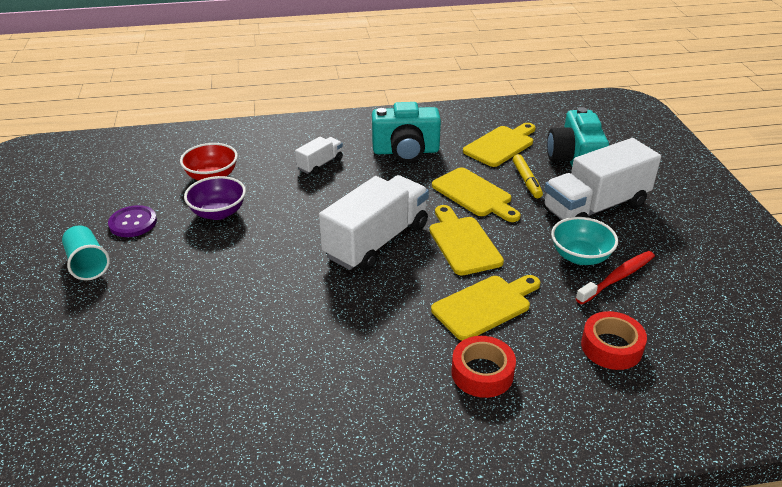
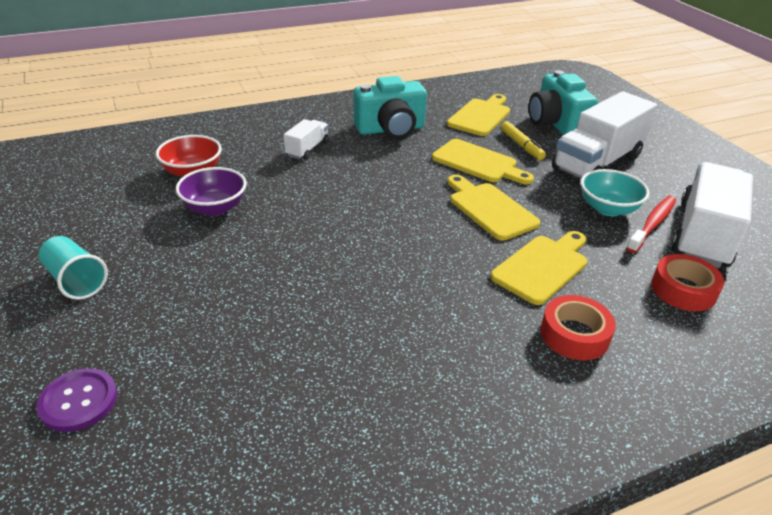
camera: 15 degrees left, 0 degrees up
purple button [108,205,157,237] -> purple button moved to [36,368,117,432]
white truck [319,175,429,271] -> white truck moved to [672,162,753,268]

